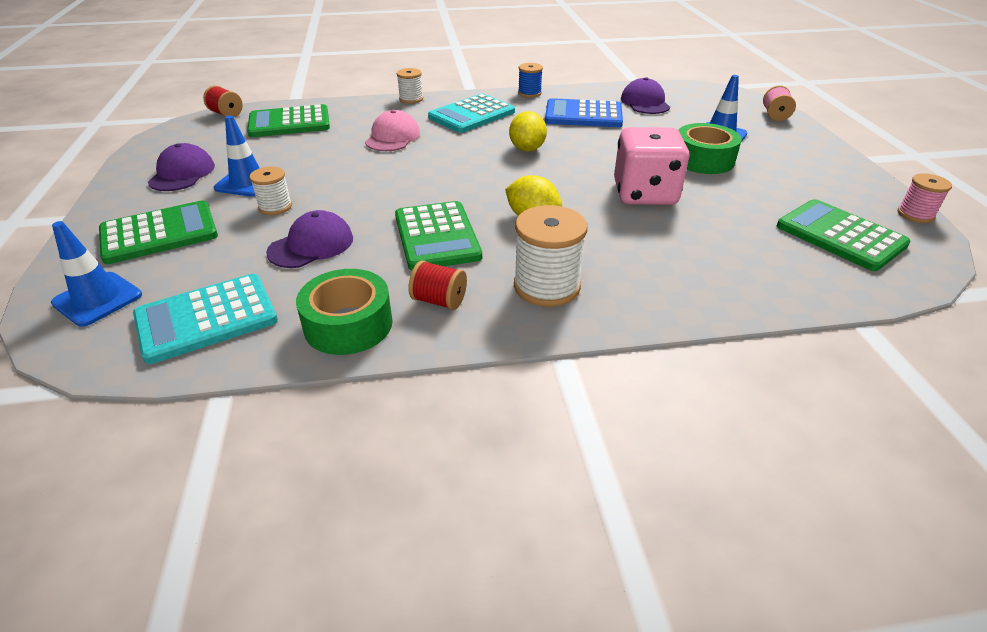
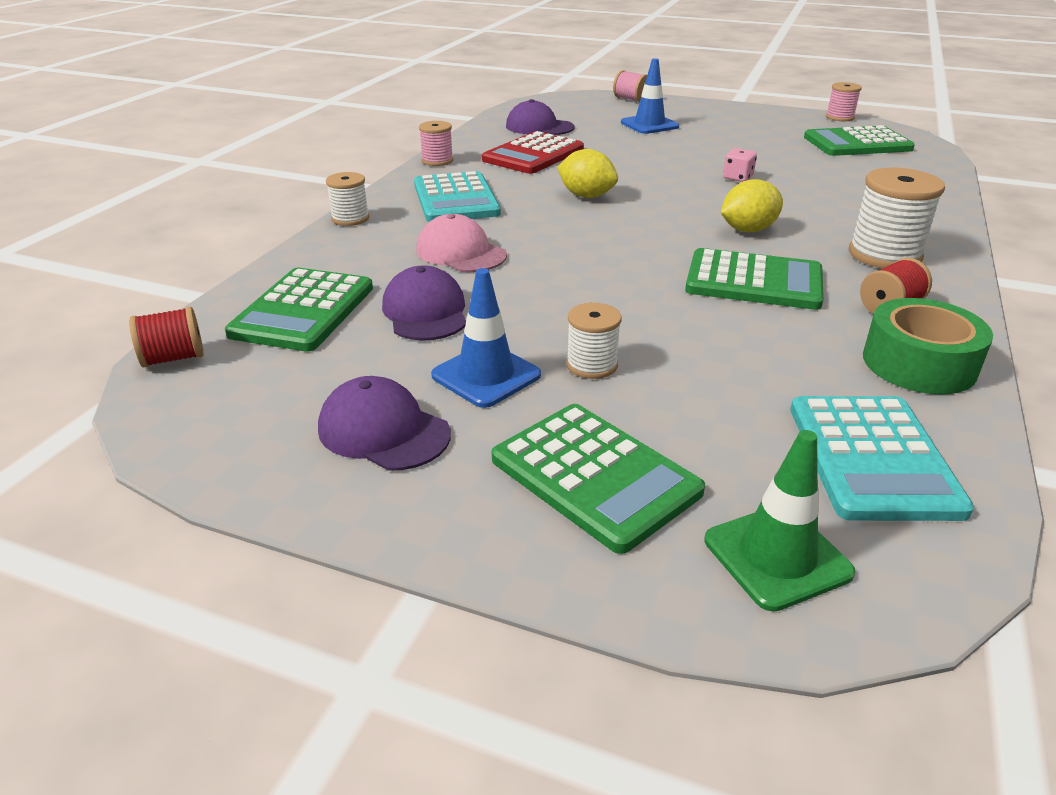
camera: 60 degrees left, 5 degrees down
blue traffic cone [51,221,142,327] -> green traffic cone [704,430,855,612]
green calculator [99,200,218,264] -> green calculator turned 135 degrees clockwise [492,404,705,554]
purple cap [266,210,353,268] -> purple cap moved to [382,265,466,341]
blue spool [518,63,543,98] -> pink spool [419,121,453,166]
blue calculator [545,98,623,127] -> red calculator [482,131,584,174]
pink dice [614,127,690,205] -> pink dice [723,148,757,182], size x0.41
green tape [678,123,742,174] -> none

